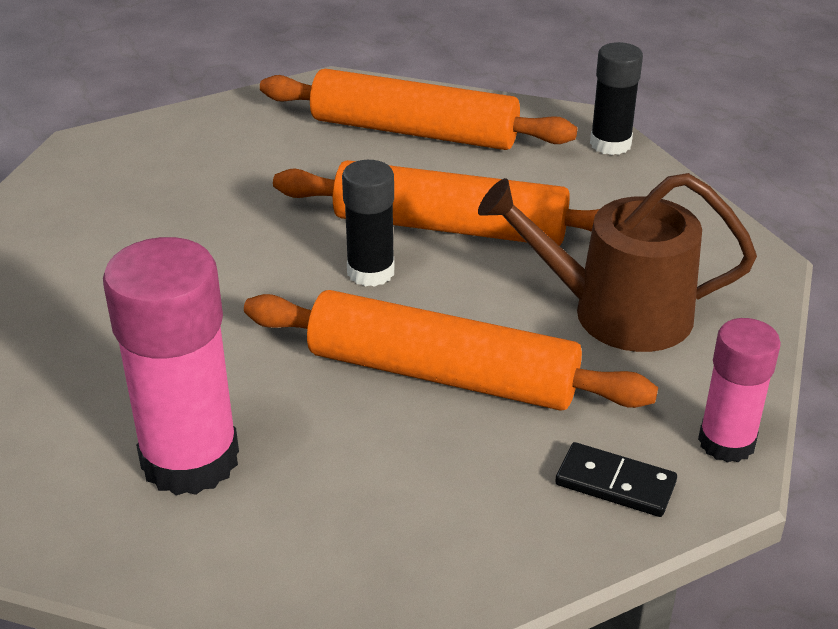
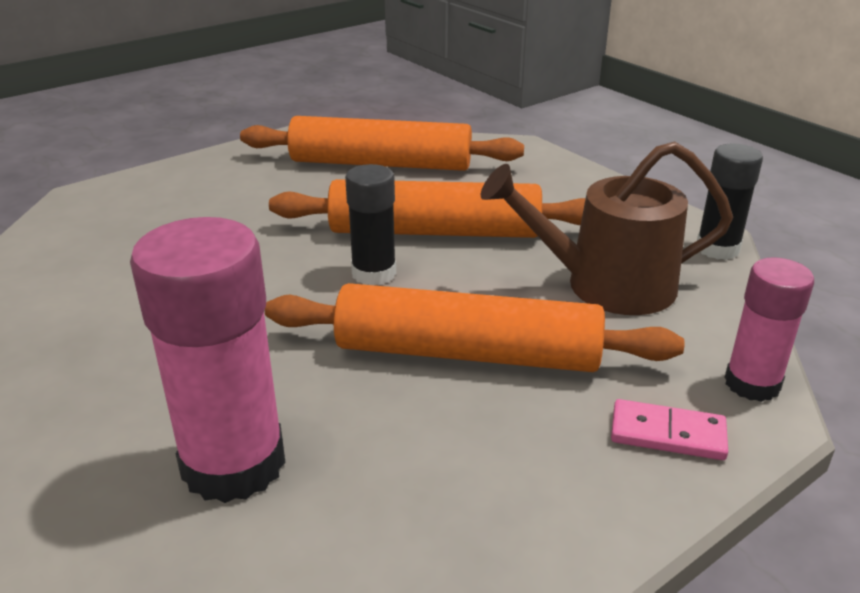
camera: 10 degrees left, 5 degrees down
black domino [555,442,677,517] -> pink domino [611,399,728,460]
black glue stick [590,42,643,155] -> black glue stick moved to [697,144,763,260]

